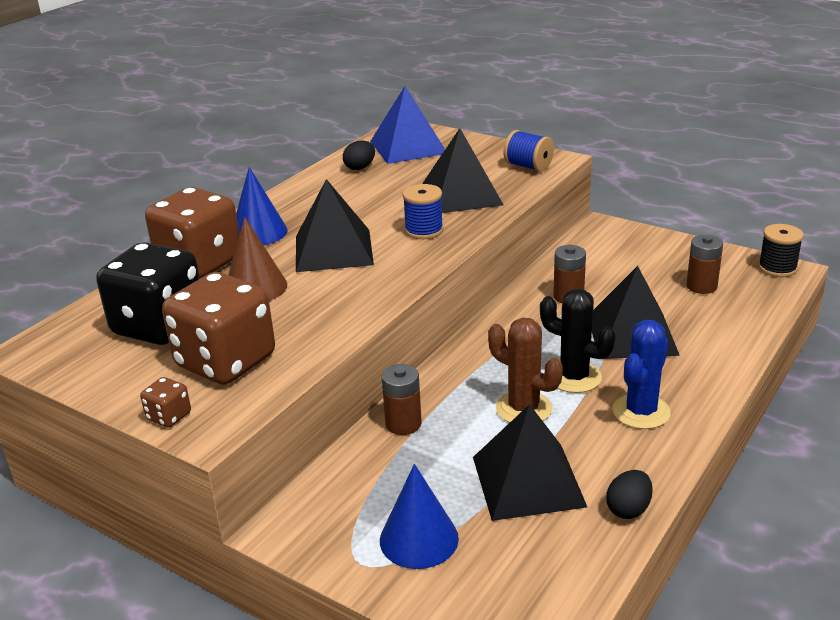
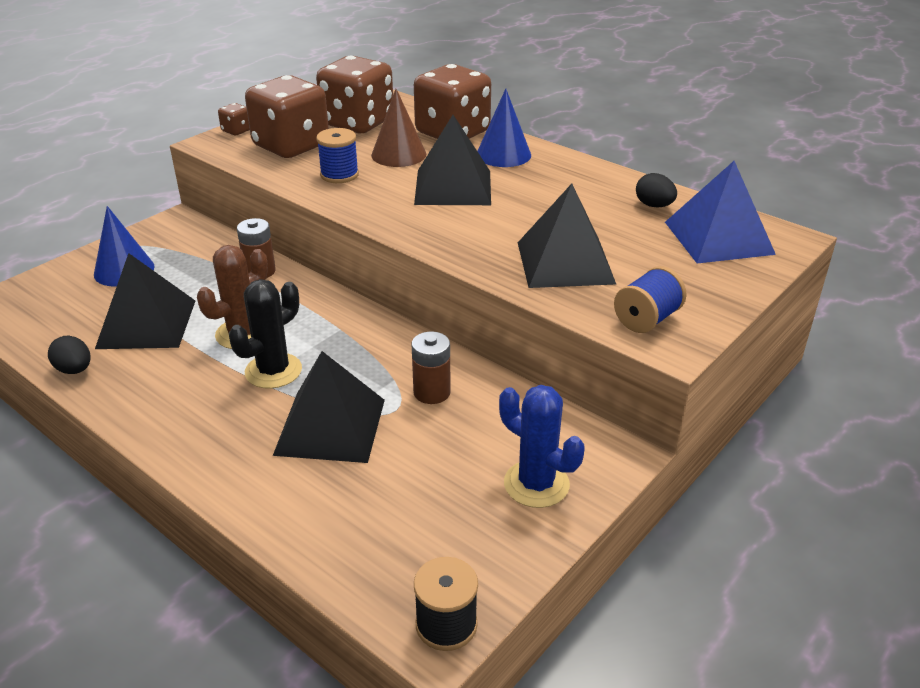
camera: 95 degrees right, 5 degrees up
black dice [96,242,200,345] -> brown dice [316,56,393,133]
blue spool [402,184,444,239] -> blue spool moved to [316,128,359,183]
blue cactus [613,320,671,429] -> blue cactus moved to [499,385,585,508]
brown battery [686,235,723,294] -> none

